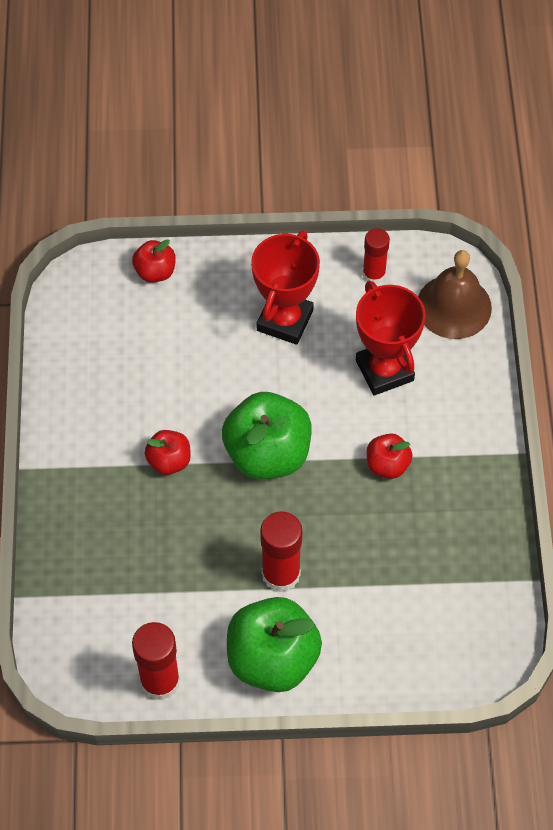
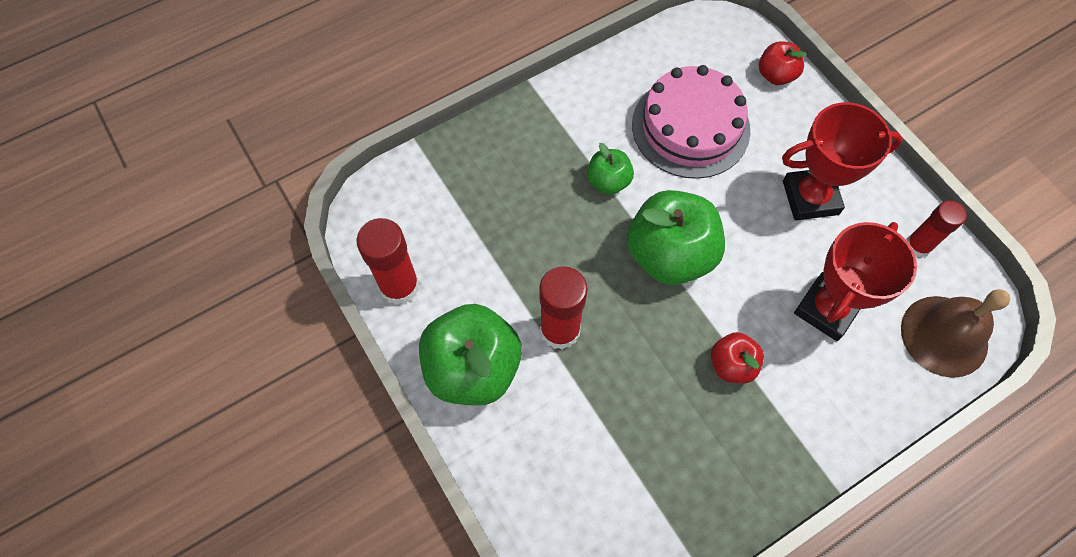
camera: 60 degrees right, 5 degrees up
red apple [144,430,191,475] -> green apple [587,143,634,195]
none -> pink cake [632,65,750,179]

